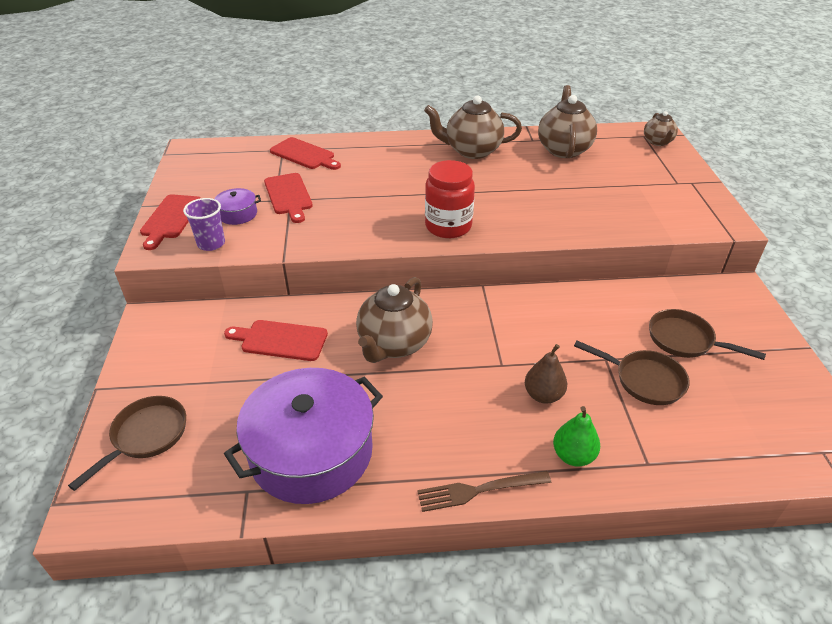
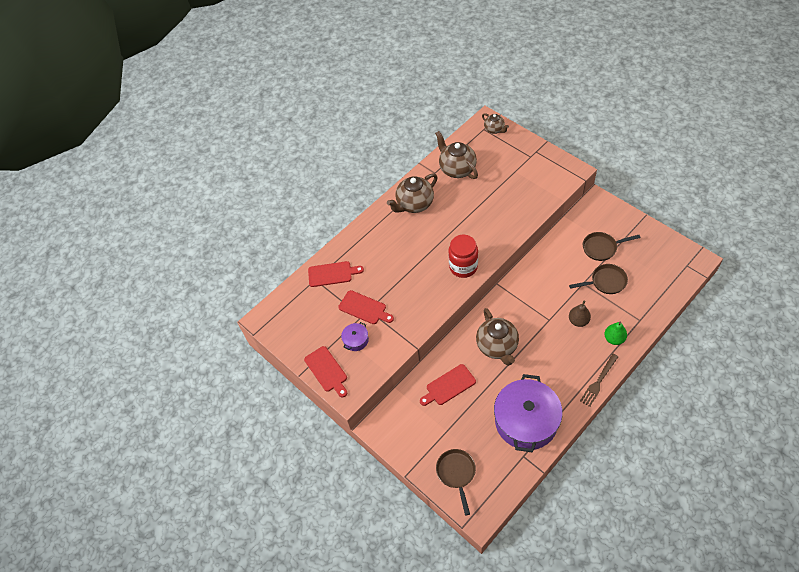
camera: 35 degrees left, 15 degrees up
purple cup [183,198,225,251] -> none

